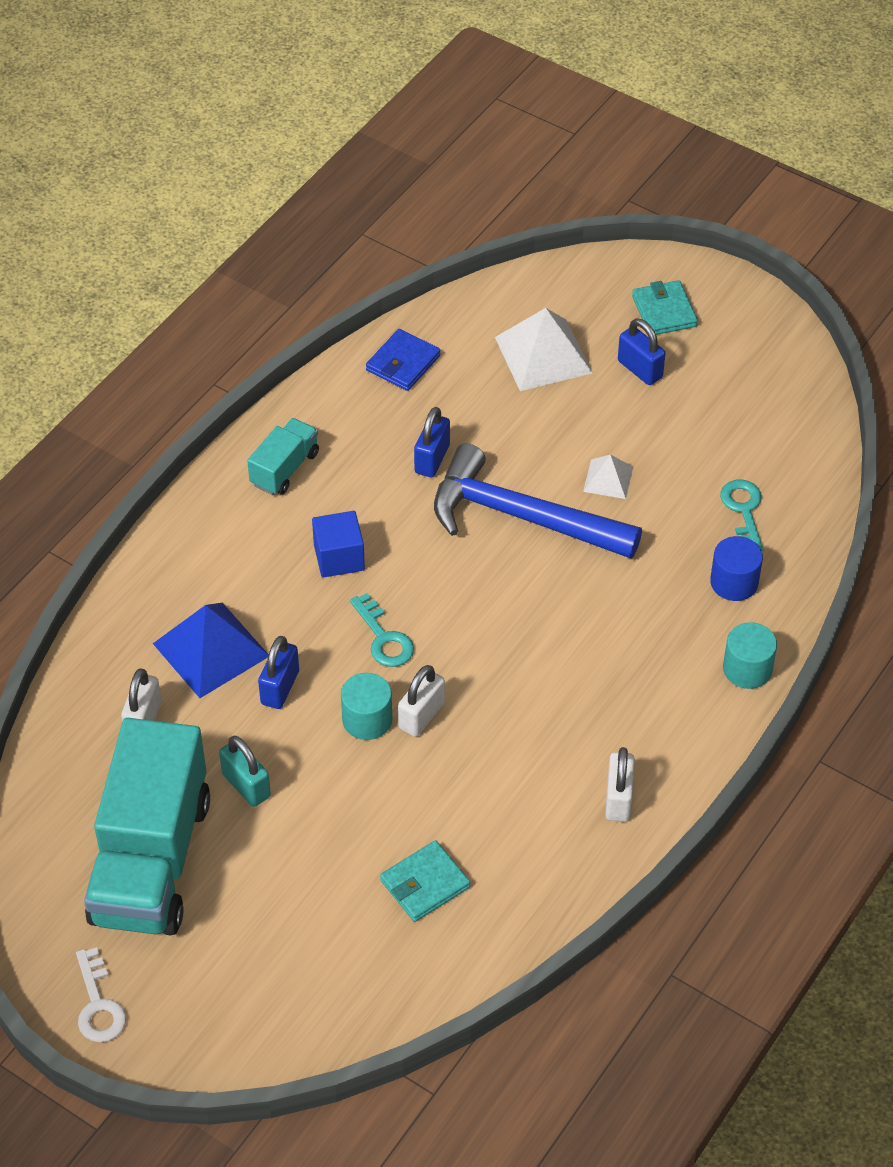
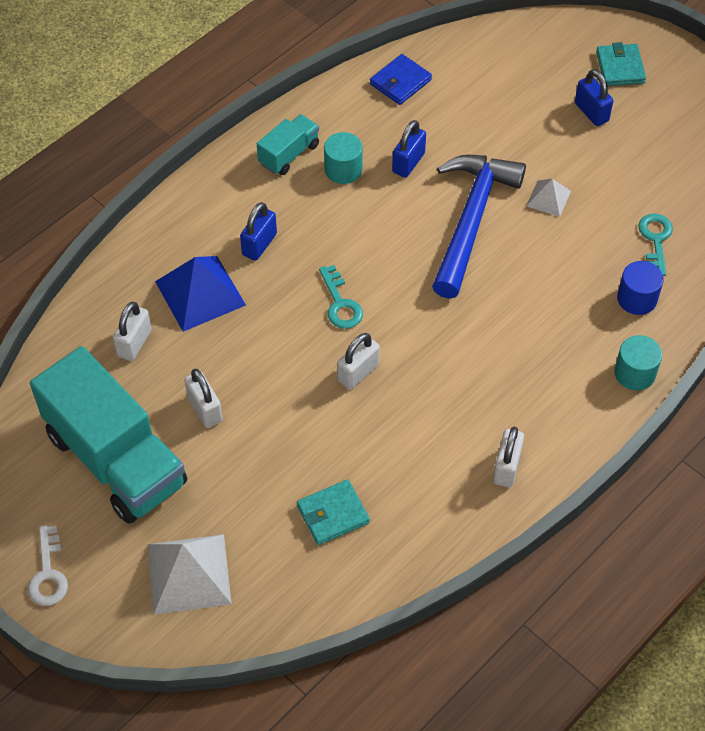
camera: 10 degrees right, 5 degrees up
turquoise truck [84,718,210,936] -> turquoise truck turned 60 degrees counterclockwise [30,346,187,524]
turquoise padlock [219,736,271,807] -> white padlock [184,369,223,428]
blue padlock [258,636,299,709] -> blue padlock moved to [240,202,277,261]
blue cube [312,511,365,578] -> none
turquoise cylinder [341,673,392,740] -> turquoise cylinder moved to [324,132,363,184]
blue hammer [434,443,642,559] -> blue hammer turned 75 degrees clockwise [432,155,526,299]
white pyramid [495,308,593,391] -> white pyramid moved to [148,534,232,615]

